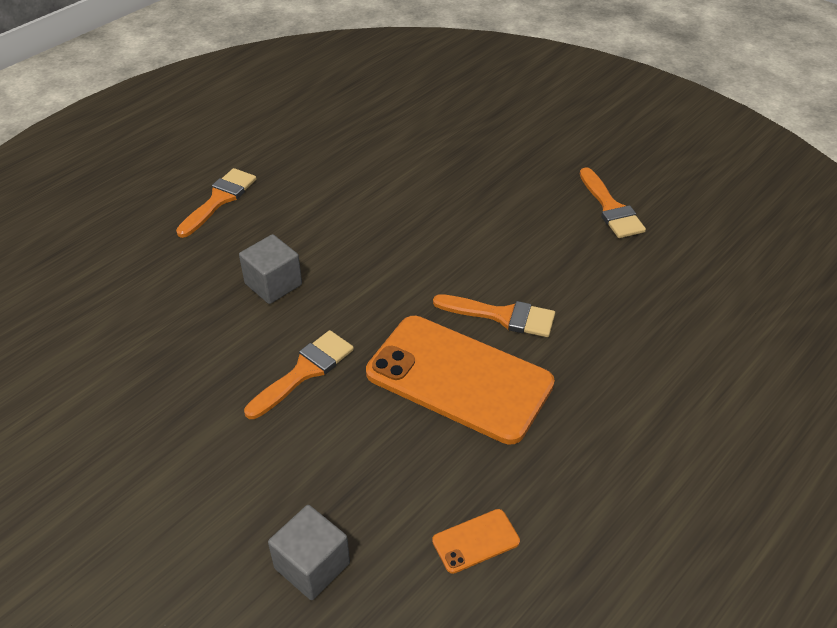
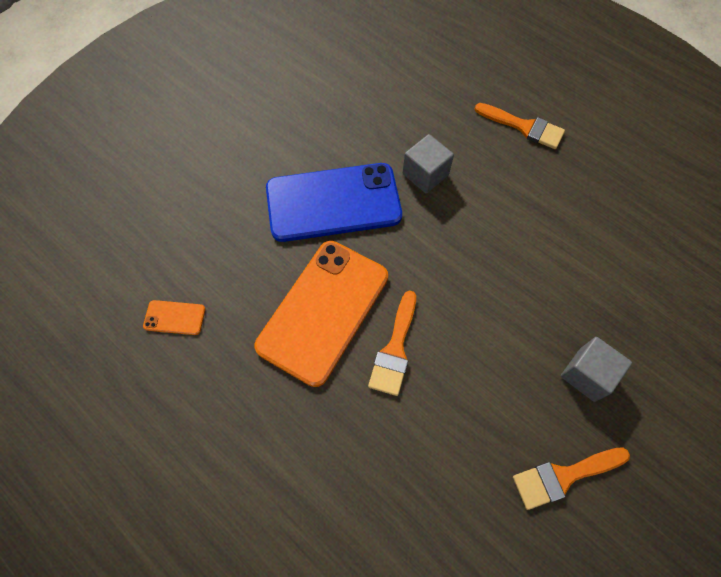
camera: 90 degrees right, 20 degrees up
orange brush [244,330,354,419] -> blue phone [266,163,402,242]
grey cube [268,505,350,600] -> grey cube moved to [561,337,632,402]
orange phone [432,509,520,574] -> orange phone turned 60 degrees counterclockwise [143,300,205,335]

